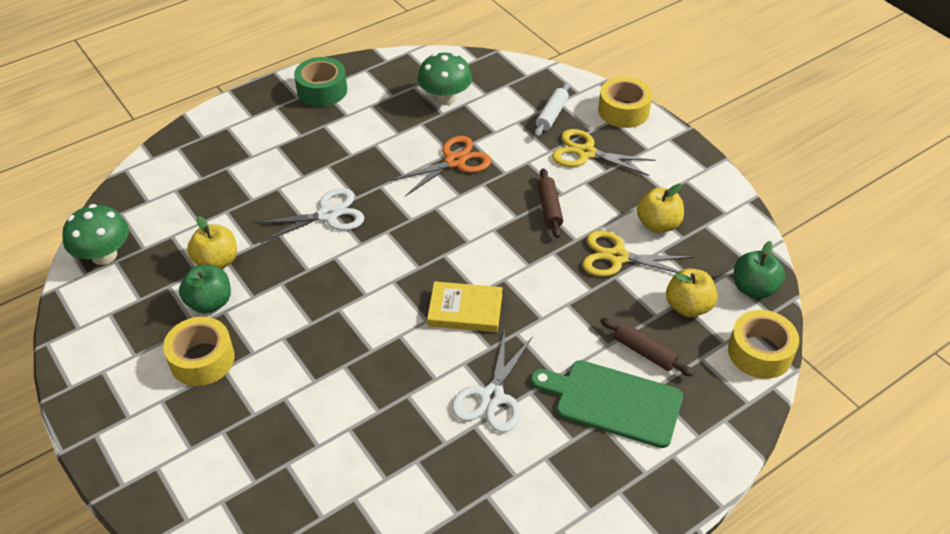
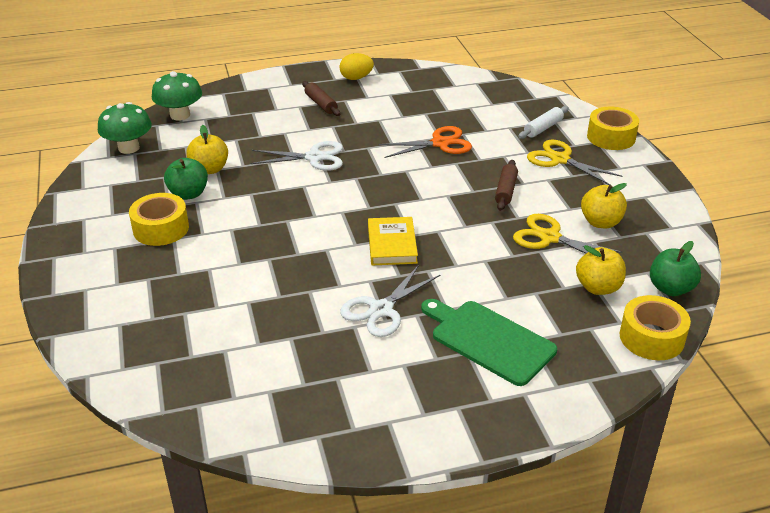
camera: 20 degrees right, 10 degrees down
green tape [294,57,347,107] -> yellow egg [339,53,374,80]
green mushroom [418,53,472,105] -> green mushroom moved to [152,71,202,120]
yellow book [427,281,502,332] -> yellow book turned 60 degrees clockwise [368,217,418,265]
brown rolling pin [600,318,694,376] -> brown rolling pin moved to [302,81,340,116]

